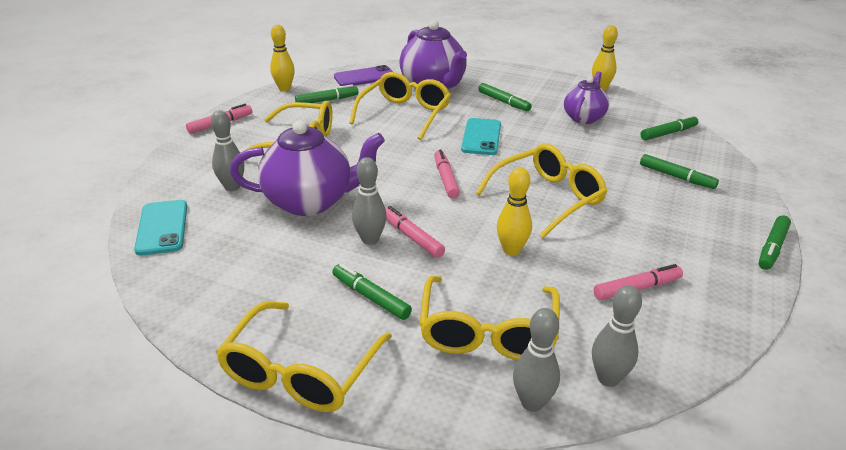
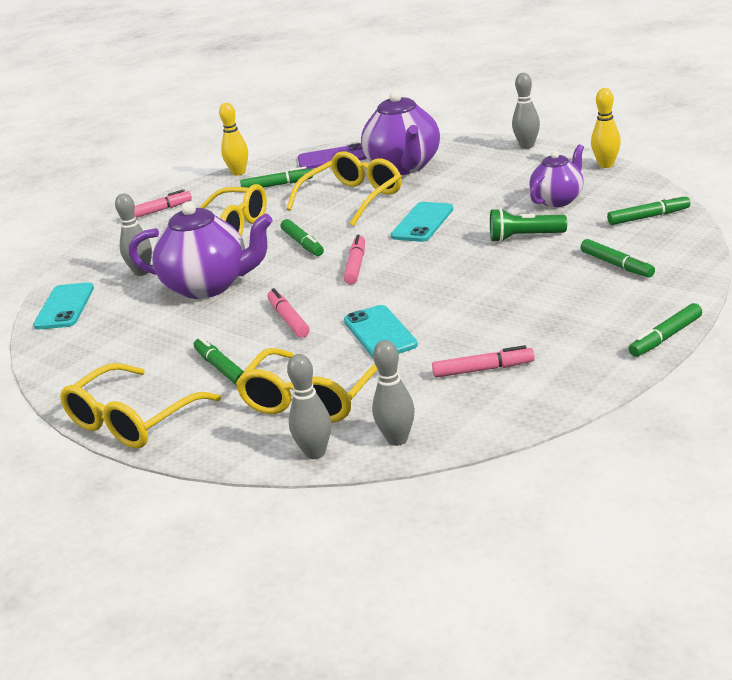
camera: 20 degrees right, 5 degrees down
grey bowling pin [352,157,387,245] -> grey bowling pin moved to [512,73,540,149]
yellow glasses [476,144,607,238] -> none
green marker [478,83,532,111] -> green marker moved to [281,219,324,256]
yellow bowling pin [497,167,532,256] -> turquoise phone [344,305,418,358]
none -> green flashlight [490,208,567,242]

